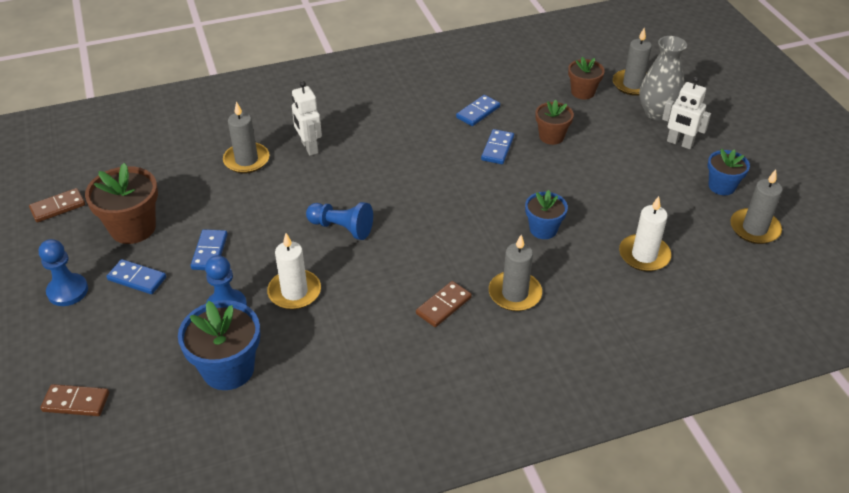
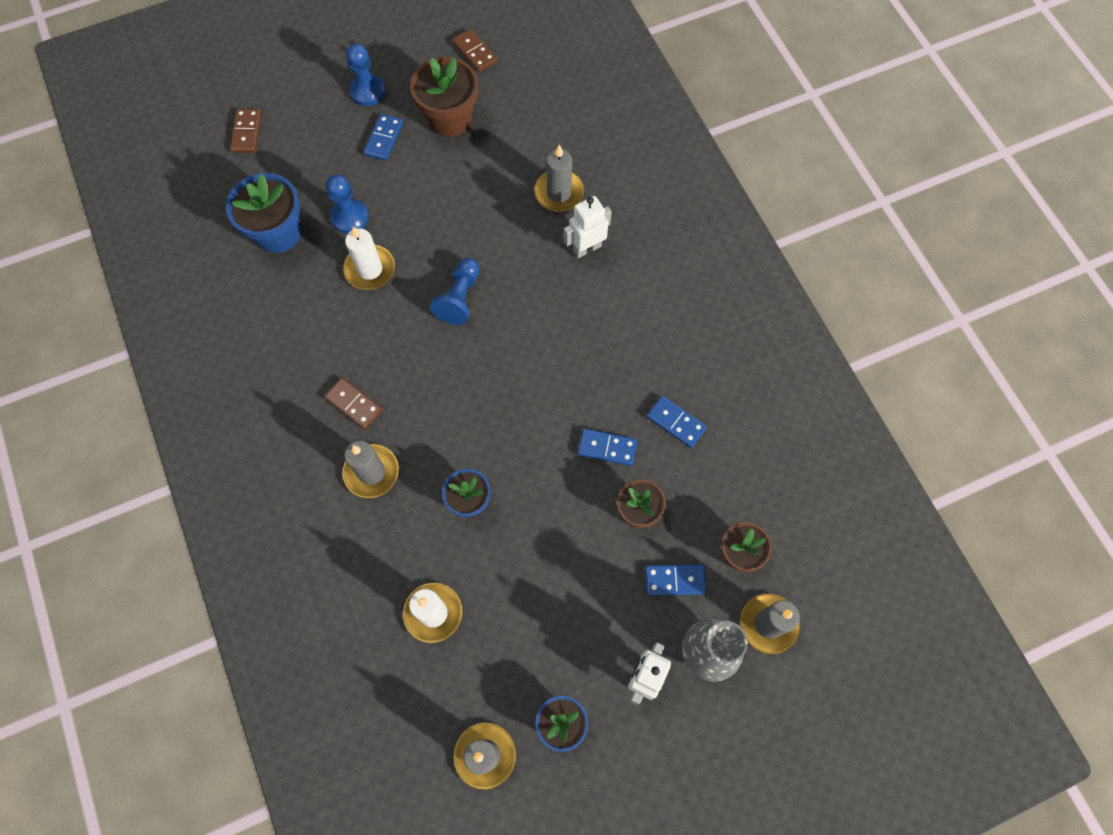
camera: 85 degrees right, 25 degrees up
blue domino [190,229,228,270] -> blue domino moved to [645,564,706,596]

